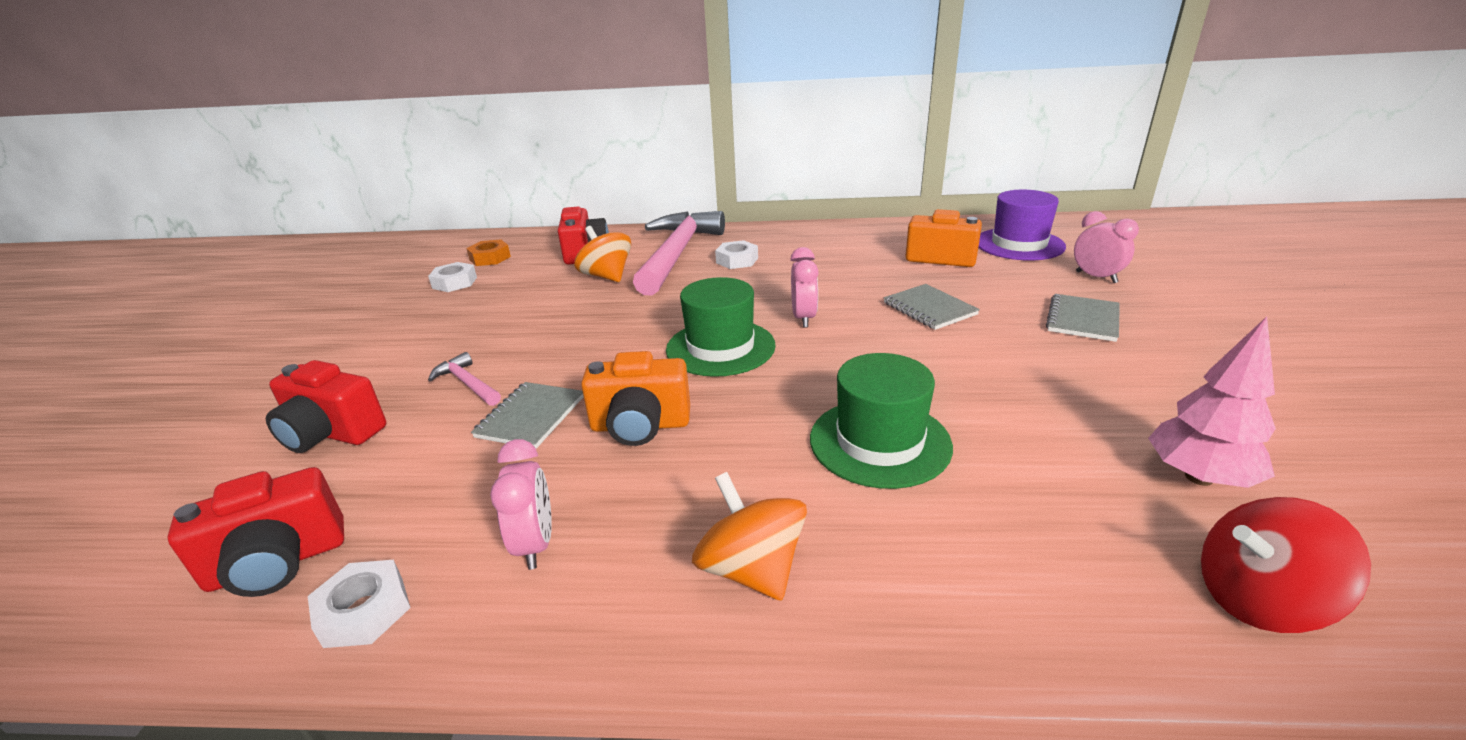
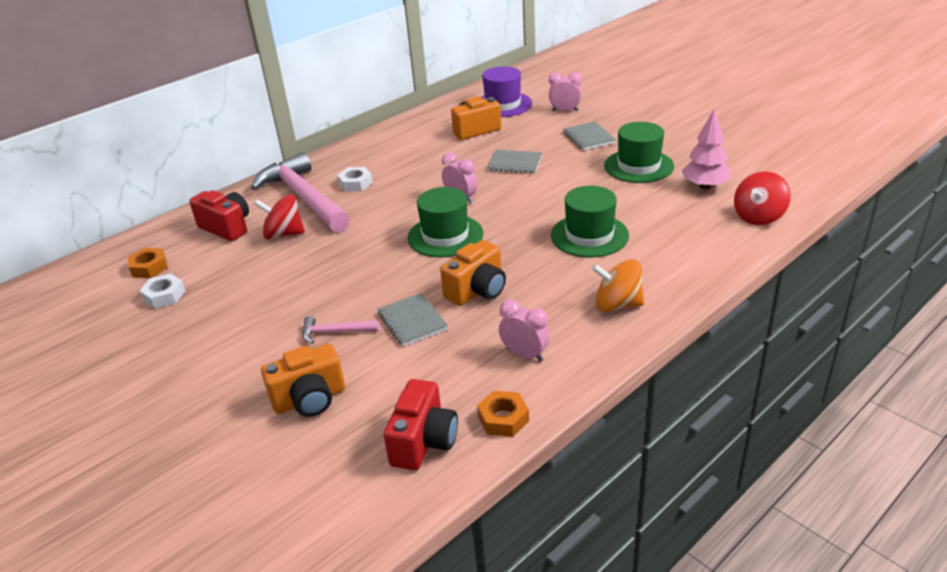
camera: 45 degrees left, 5 degrees up
red camera [266,360,386,453] -> orange camera [261,344,345,417]
white nut [308,560,410,648] -> orange nut [477,391,529,437]
orange spinning top [574,226,631,282] -> red spinning top [255,194,305,240]
none -> green hat [604,122,674,183]

